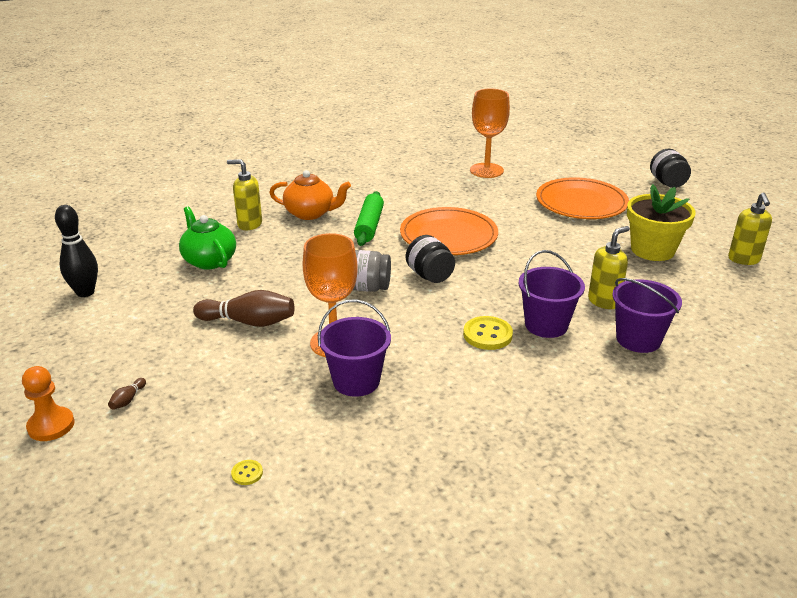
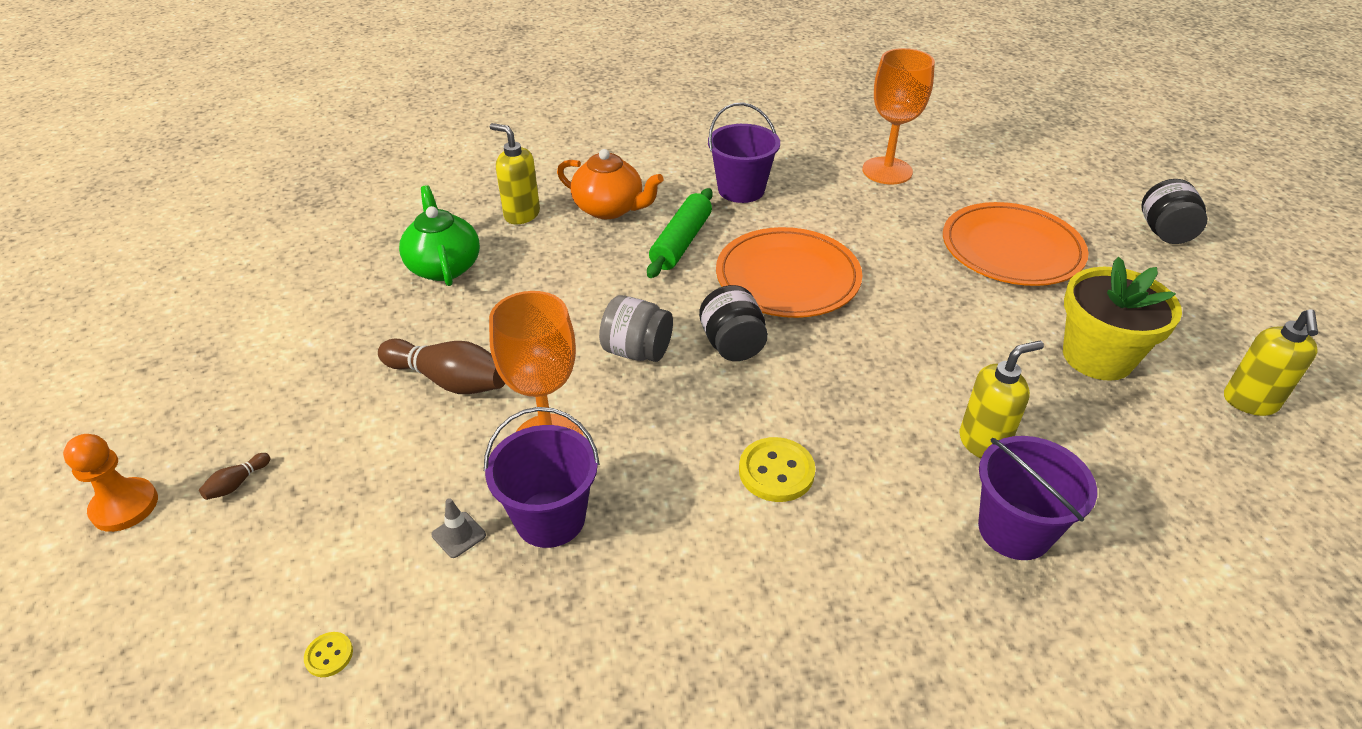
camera: 15 degrees right, 10 degrees up
black bowling pin [55,205,98,297] -> none
purple bucket [518,250,585,338] -> purple bucket moved to [708,102,780,203]
none -> grey traffic cone [431,498,486,558]

